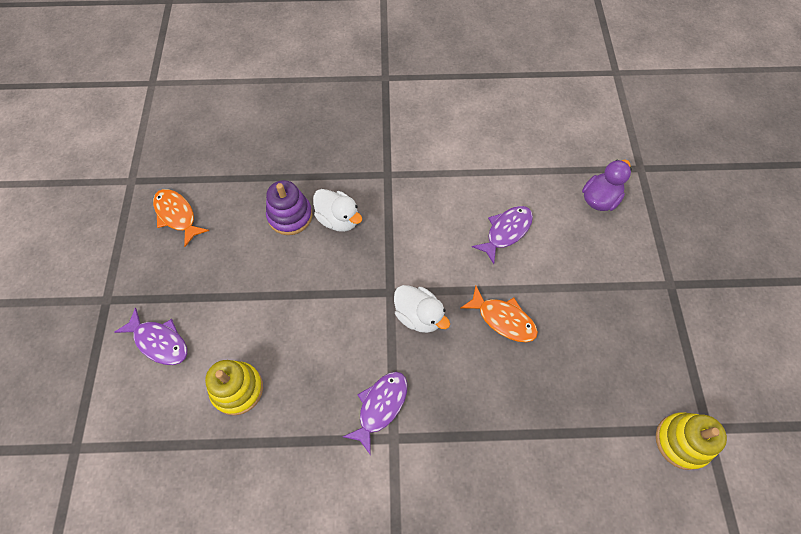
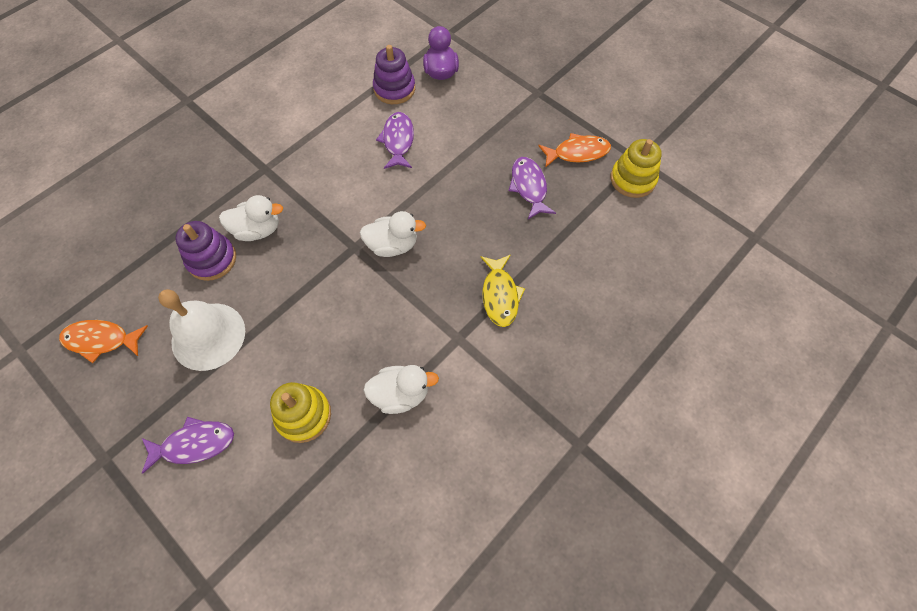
camera: 45 degrees left, 0 degrees up
purple fish [343,372,407,455] -> purple fish moved to [509,157,556,219]
orange fish [460,286,538,342] -> orange fish moved to [538,133,611,168]
none -> white bell [158,289,245,371]
none -> white duck [363,365,439,414]
none -> purple stacking toy [373,45,415,104]
none -> yellow fish [480,255,525,327]

